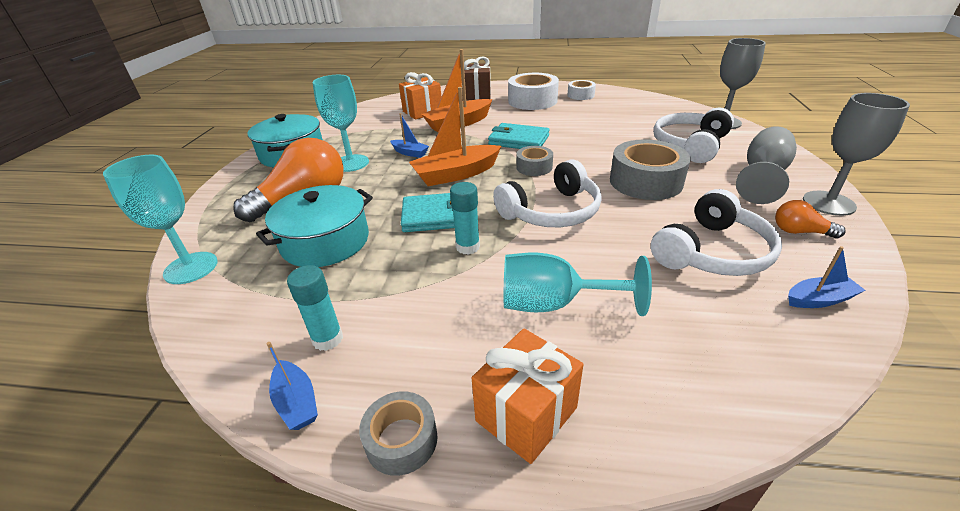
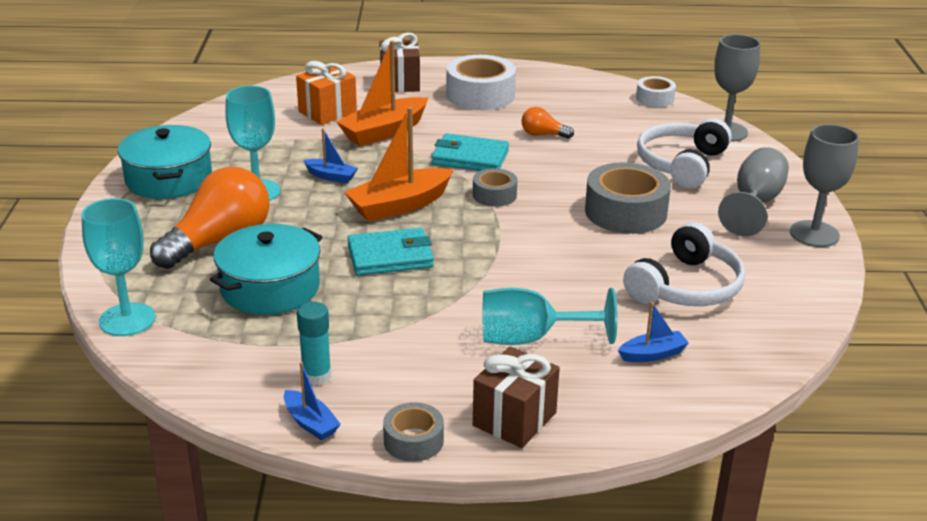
camera: 10 degrees left, 5 degrees down
turquoise glue stick [450,182,480,255] -> none
orange gift [472,328,583,464] -> brown gift [473,346,560,448]
white headphones [493,160,602,227] -> none
white tape [568,80,596,100] -> white tape moved to [636,76,676,107]
orange light bulb [775,200,846,238] -> orange light bulb moved to [521,107,574,139]
blue boat [788,246,865,308] -> blue boat moved to [618,302,689,362]

